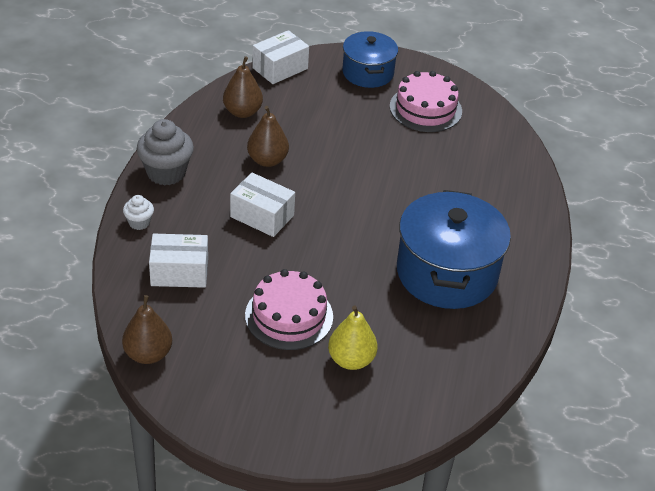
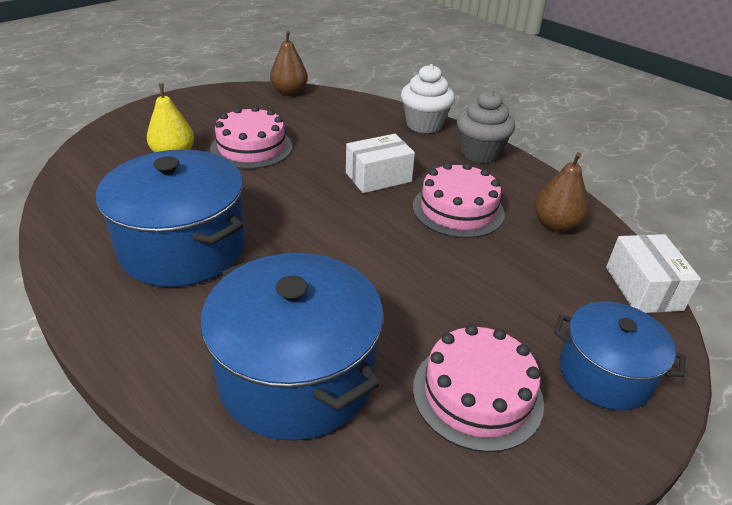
camera: 125 degrees right, 5 degrees down
white cupcake [123,195,154,230] -> white cupcake [401,64,455,134], size x1.91
white box [149,234,208,288] -> none
brown pear [247,106,289,167] -> pink cake [413,163,505,238]
none -> blue pot [200,253,383,441]

